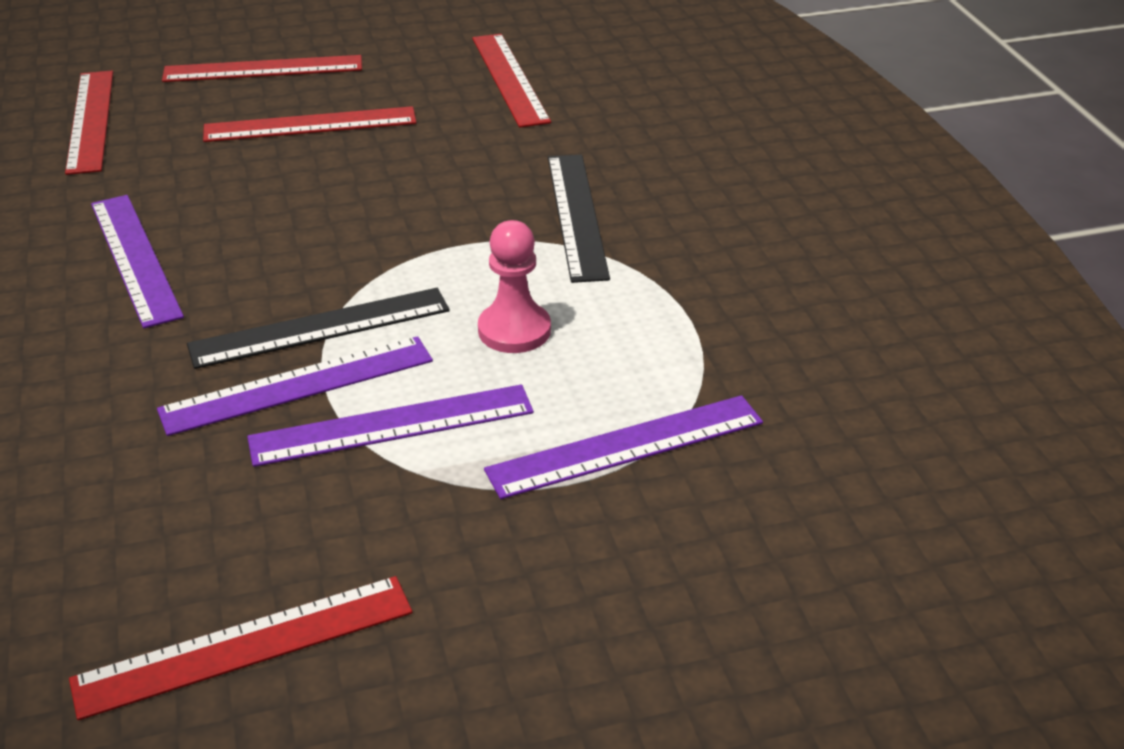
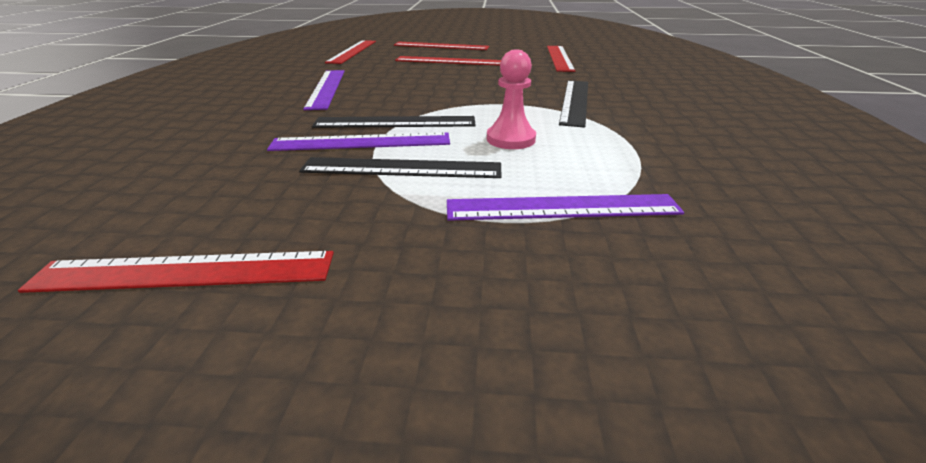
camera: 20 degrees right, 5 degrees down
purple ruler [247,384,534,467] -> black ruler [299,157,501,178]

